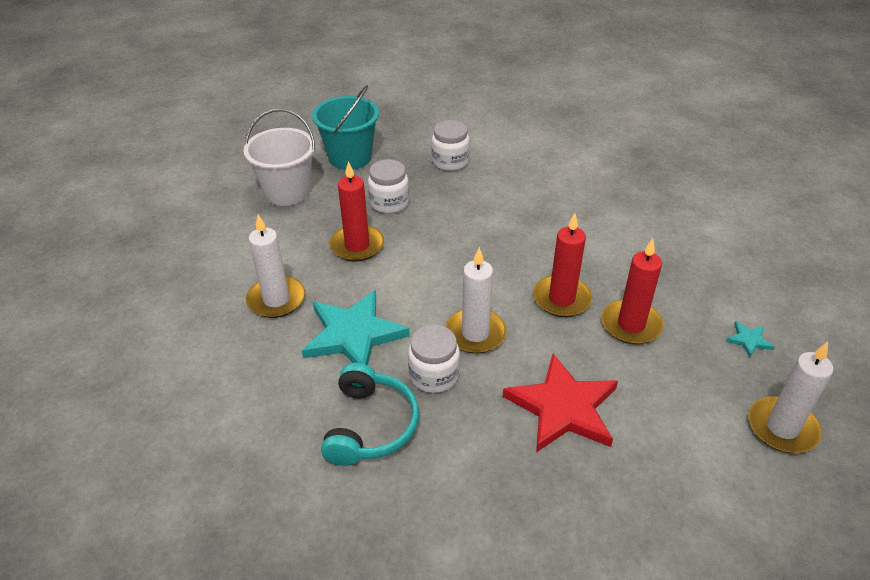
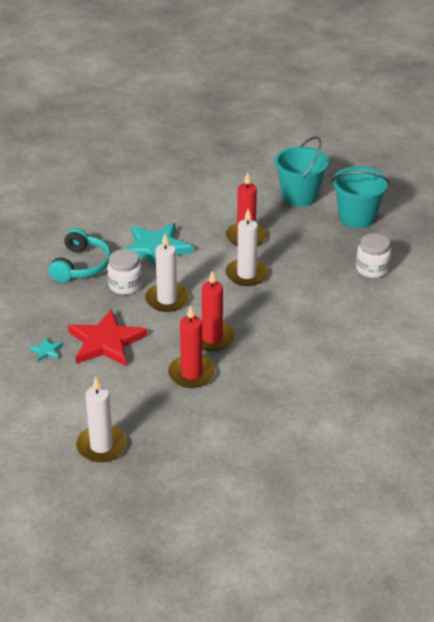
camera: 80 degrees right, 5 degrees down
white bucket [243,109,315,206] -> turquoise bucket [274,136,329,207]
white candle [246,215,305,318] -> white candle moved to [225,209,268,286]
turquoise headphones [321,363,419,466] -> turquoise headphones turned 75 degrees counterclockwise [49,228,111,282]
white jar [368,159,409,214] -> none
turquoise star [725,321,775,358] -> turquoise star moved to [29,337,63,362]

